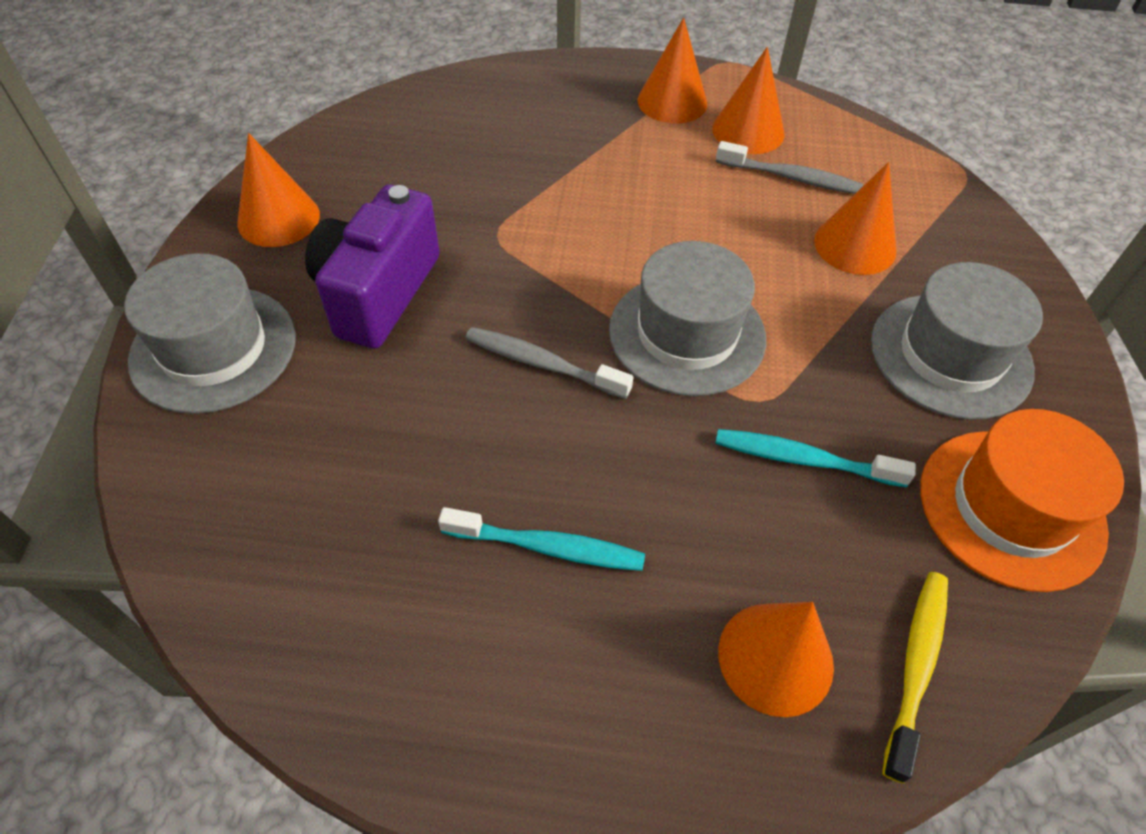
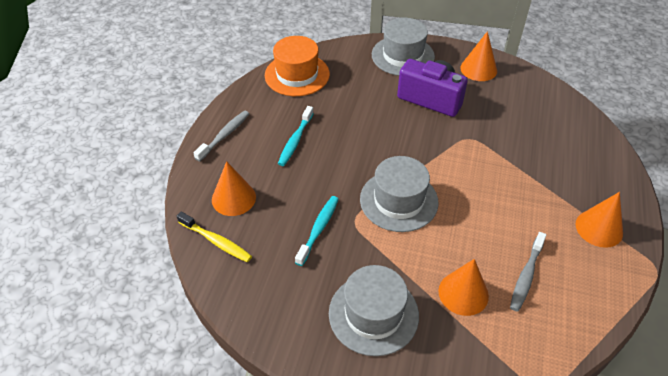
camera: 100 degrees right, 5 degrees down
grey toothbrush [465,327,633,399] -> grey toothbrush moved to [193,111,249,161]
orange cone [712,47,785,154] -> none
orange hat [920,409,1124,592] -> orange hat moved to [265,36,330,96]

